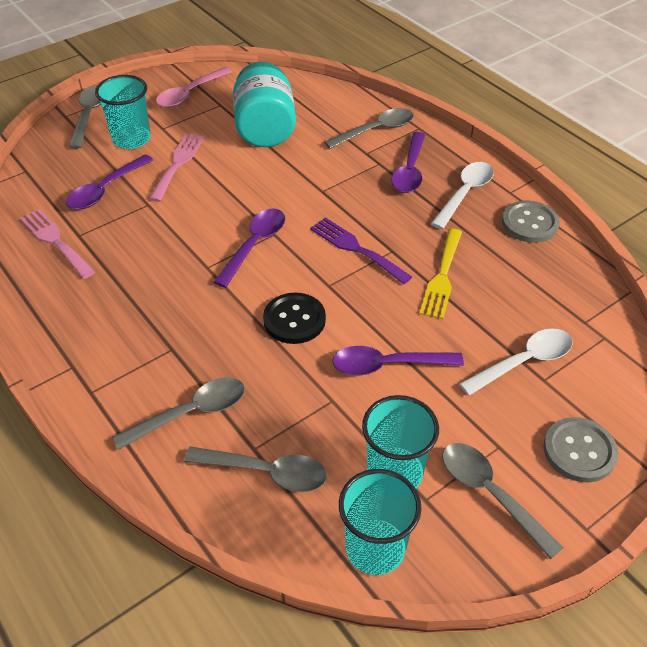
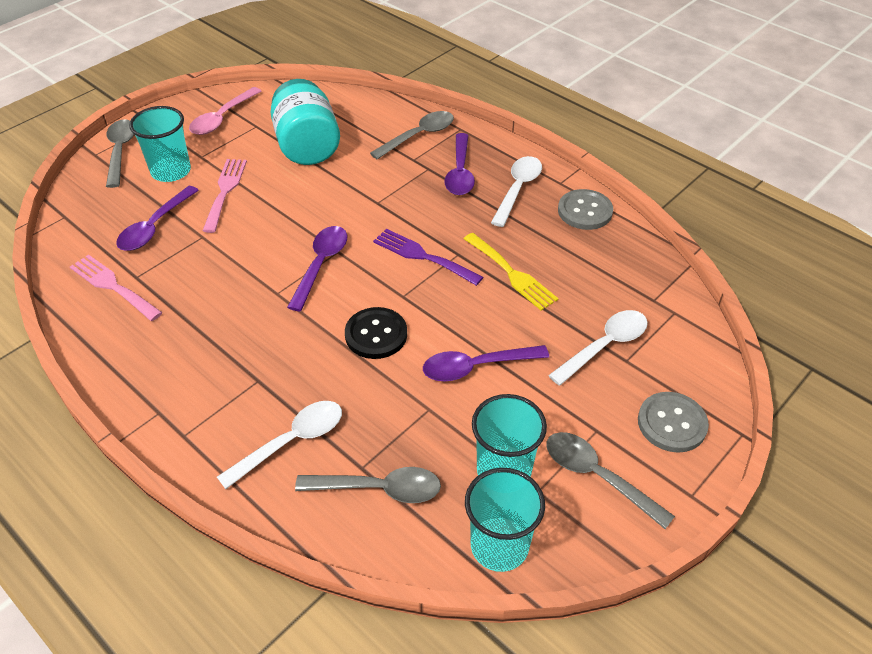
camera: 10 degrees left, 0 degrees up
grey spoon [113,377,245,450] -> white spoon [217,401,342,489]
yellow fork [419,228,462,319] -> yellow fork turned 45 degrees counterclockwise [464,233,559,311]

